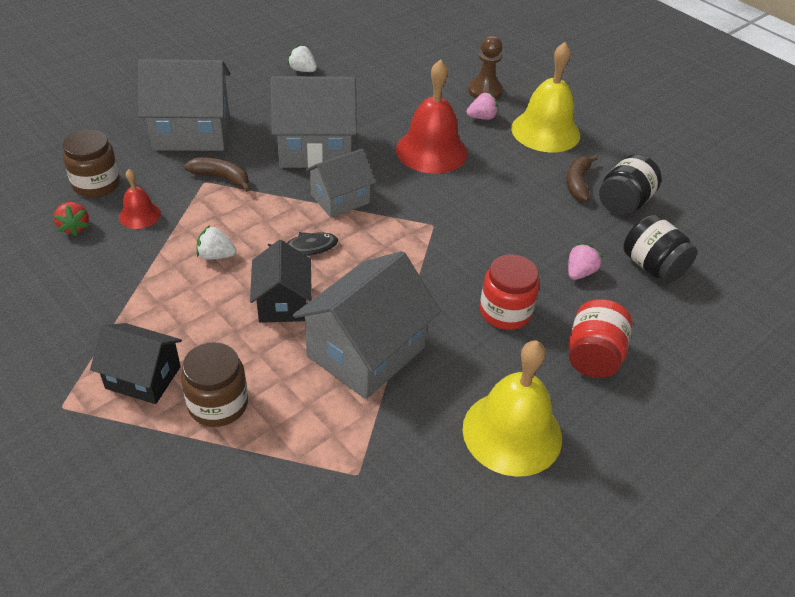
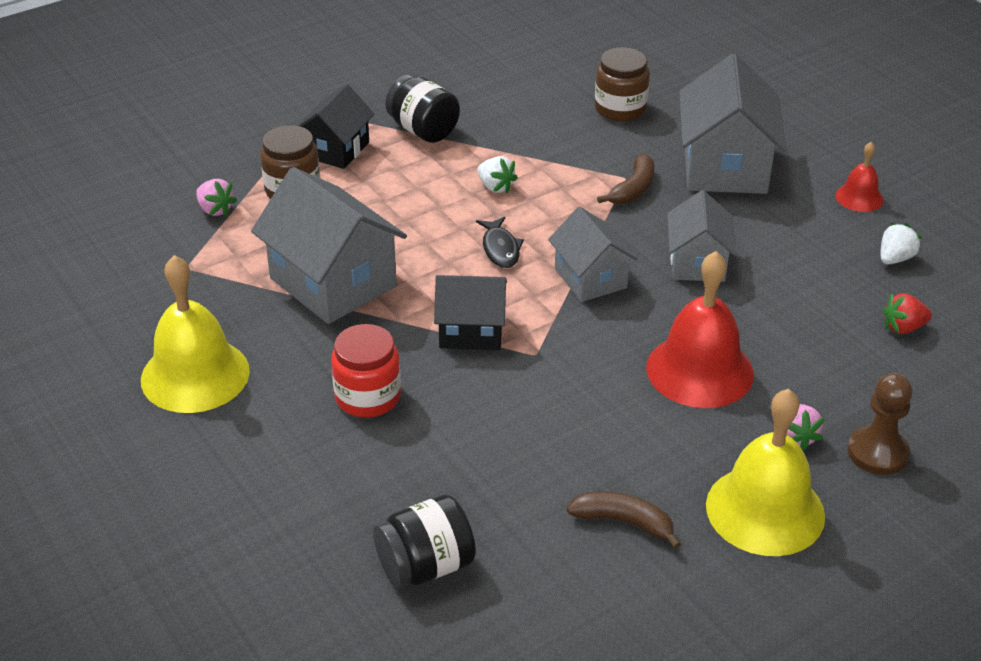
camera: 100 degrees right, 5 degrees down
red strawberry [53,202,89,236] -> red strawberry moved to [883,293,932,334]
red bell [119,169,161,229] -> red bell moved to [836,142,884,212]
white strawberry [196,225,236,260] -> white strawberry turned 120 degrees clockwise [478,156,518,193]
black house [250,240,312,323] -> black house moved to [434,275,507,350]
grey house [271,76,357,168] -> grey house [667,190,737,282], size x0.61
pink strawberry [568,243,603,280] -> pink strawberry moved to [196,179,237,216]
red jar [569,299,632,378] -> none
black jar [599,154,662,215] -> black jar moved to [385,75,460,143]

